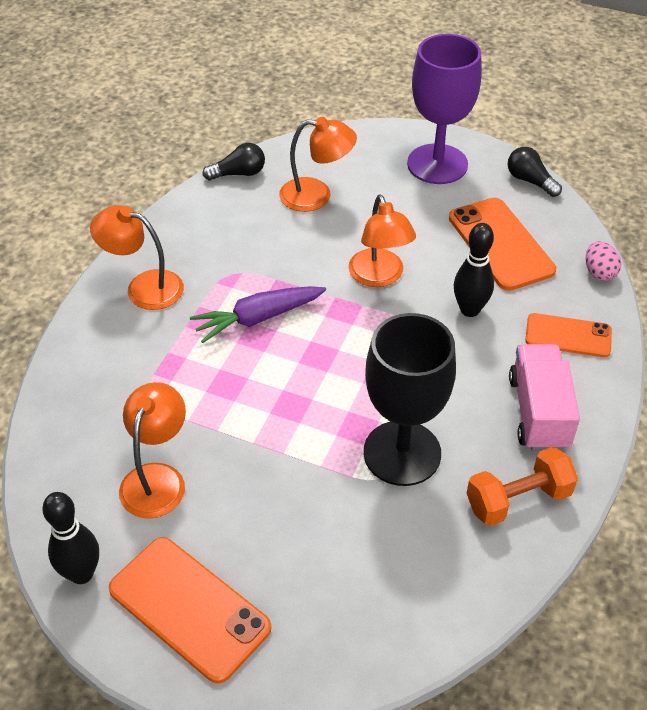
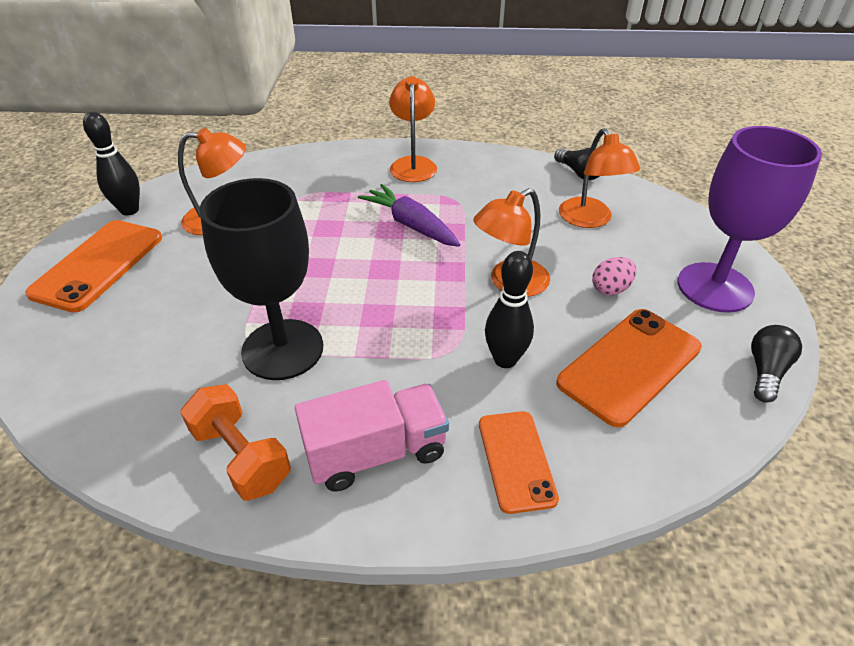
camera: 70 degrees right, 5 degrees down
pink egg [586,241,621,281] -> pink egg moved to [592,257,637,295]

